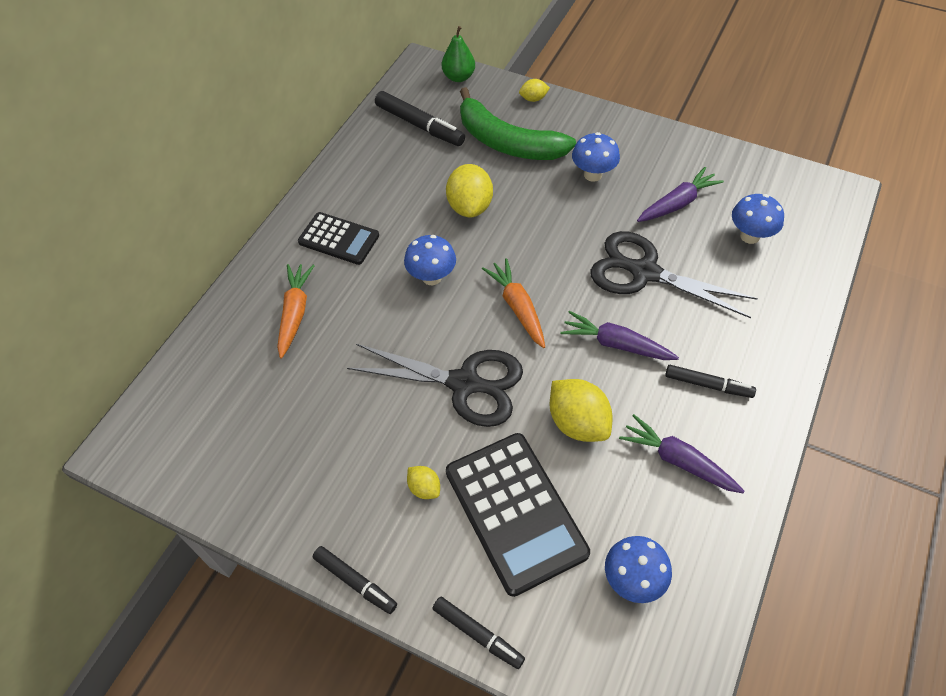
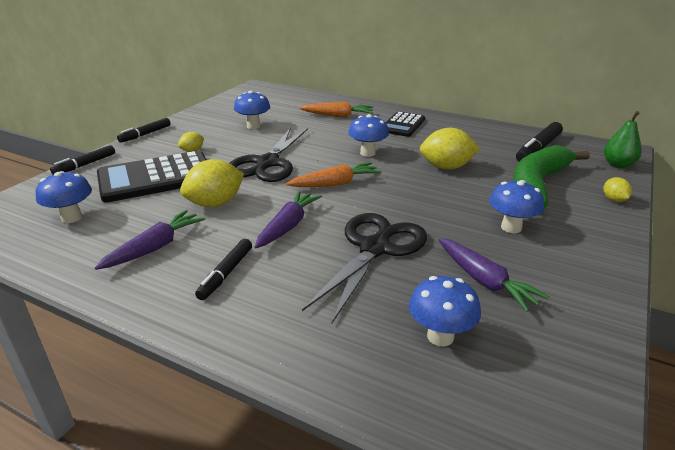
camera: 90 degrees right, 25 degrees down
none -> blue mushroom [234,91,270,129]

